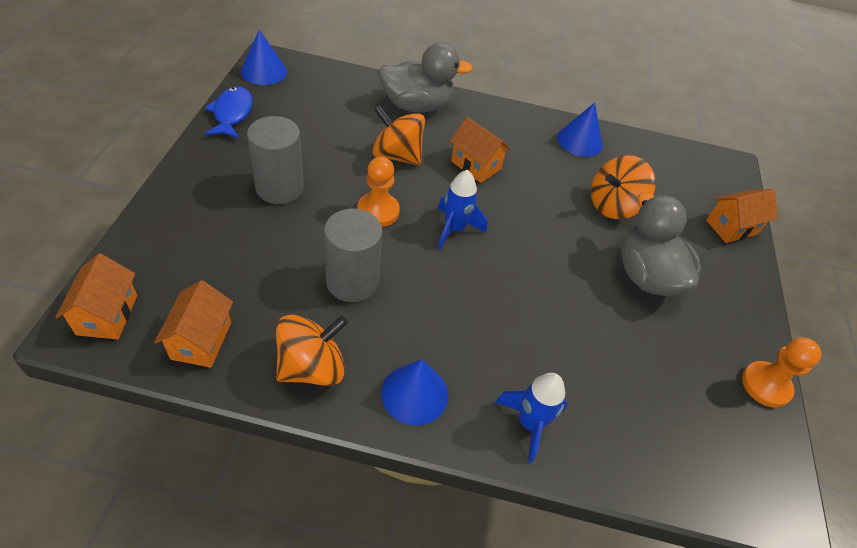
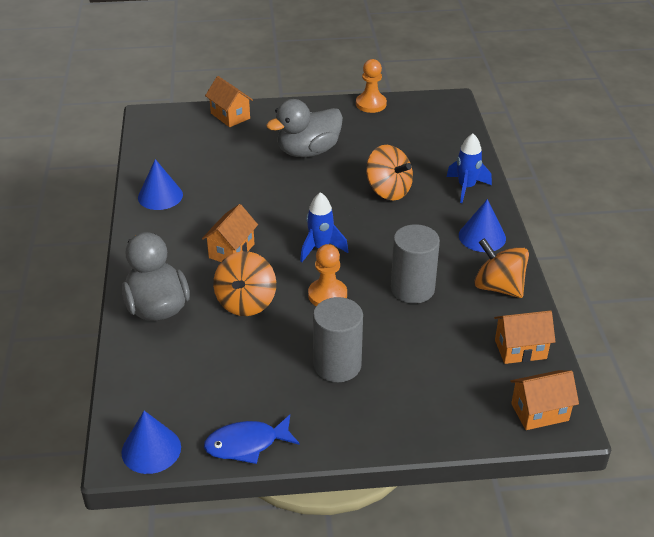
camera: 100 degrees left, 10 degrees down
orange spinning top [591,155,656,219] -> orange spinning top moved to [366,145,413,201]

